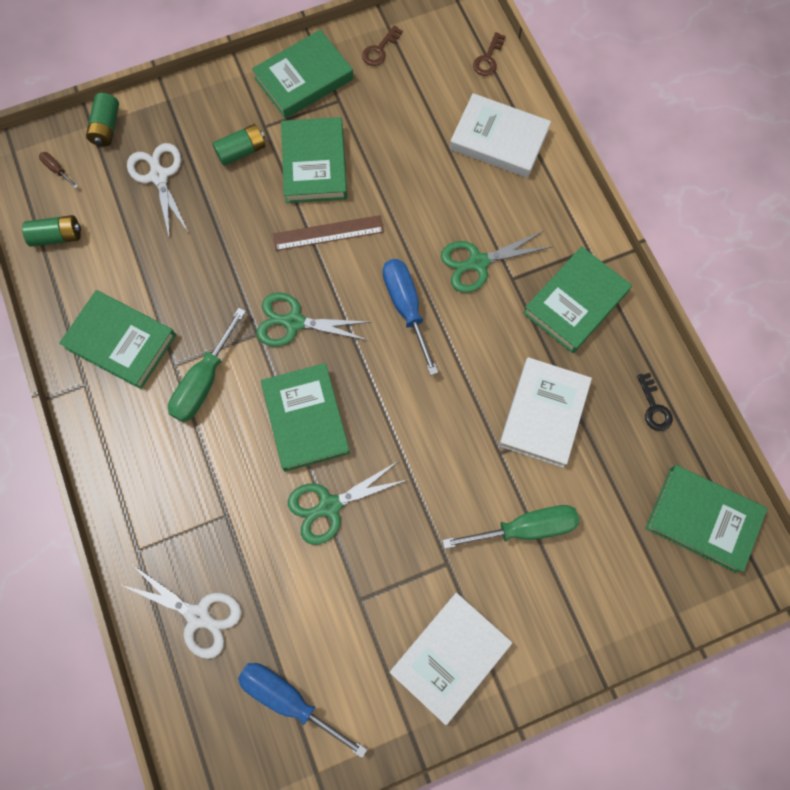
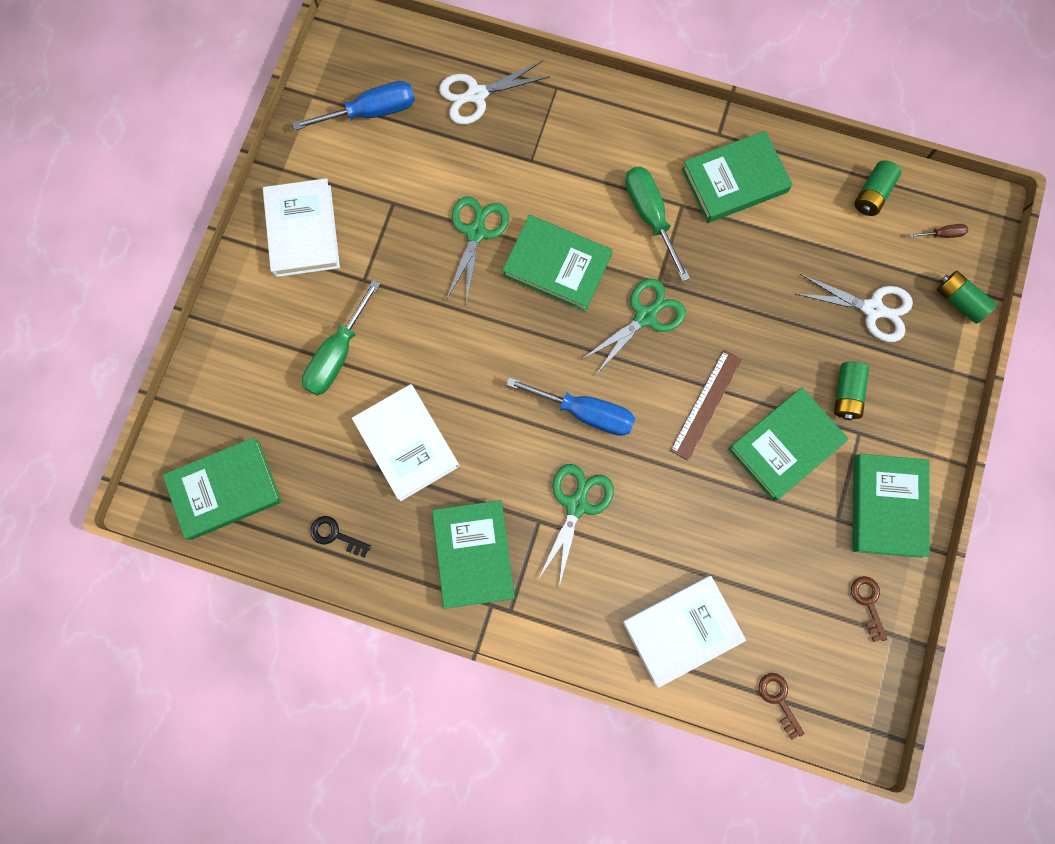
camera: 130 degrees right, 5 degrees up
green book [281,117,347,203] -> green book turned 75 degrees counterclockwise [728,387,848,501]

